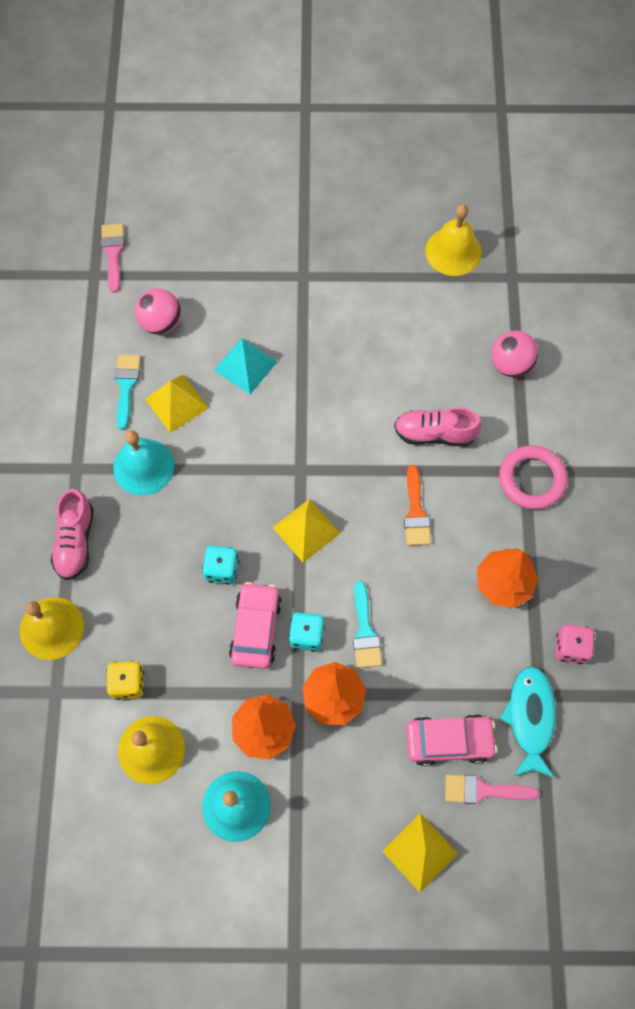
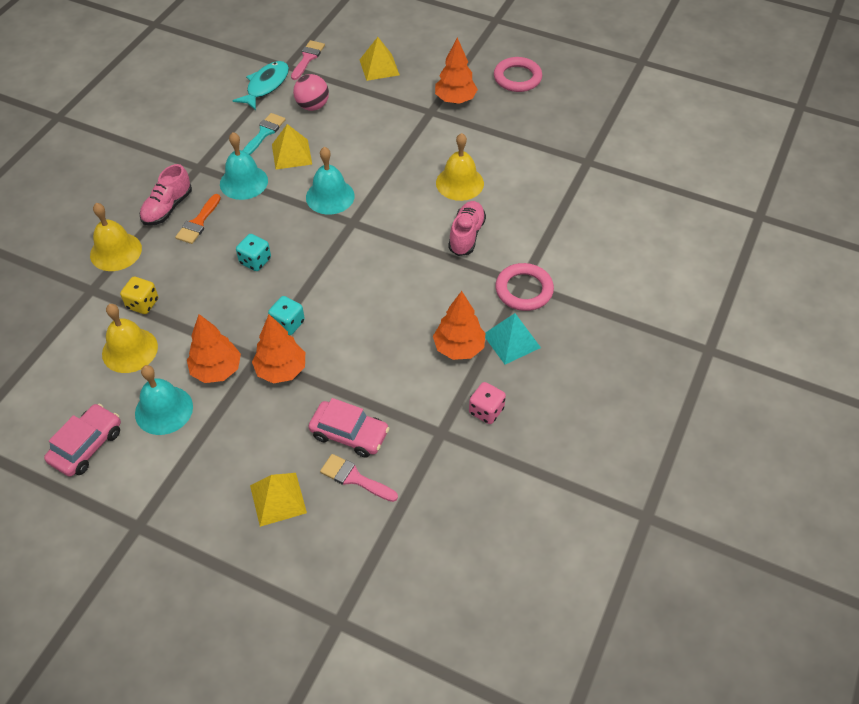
camera: 25 degrees right, 15 degrees down
turquoise pyramid [214,338,278,394] -> turquoise pyramid moved to [485,313,541,364]
pink car [229,582,282,669] -> pink car moved to [44,404,121,477]
yellow pyramid [273,499,341,563] -> yellow pyramid moved to [360,37,400,81]
turquoise brush [353,581,382,668] -> none
pink shoe [394,407,482,446] -> pink shoe turned 75 degrees clockwise [448,201,486,256]
orange brush [404,465,431,546] -> orange brush moved to [175,194,221,244]
yellow bell [425,204,482,276] -> yellow bell moved to [436,133,484,201]
pink ball [491,330,538,377] -> none
turquoise fish [499,666,556,779] -> turquoise fish moved to [232,61,289,110]
none -> turquoise bell [306,147,355,215]
none -> orange tree [435,37,478,104]
none -> pink ring [494,57,542,92]

